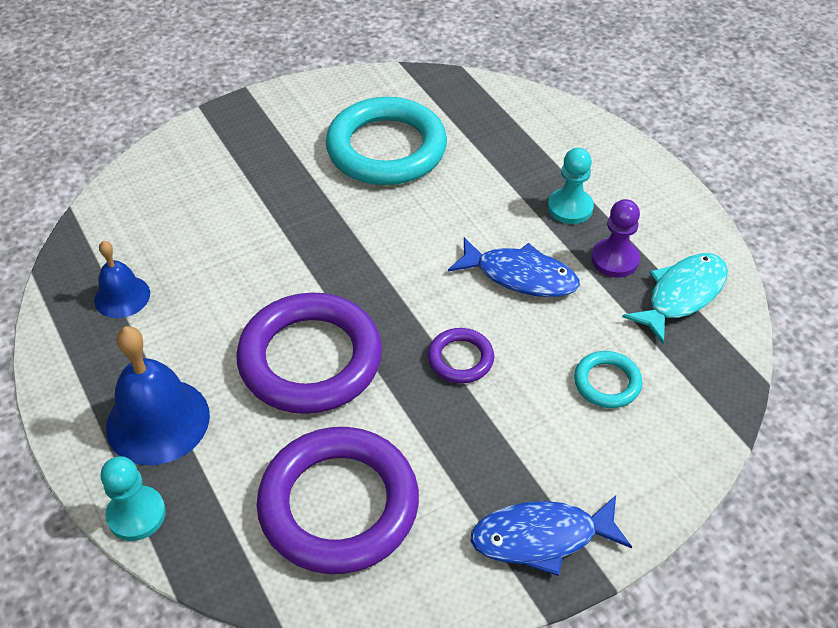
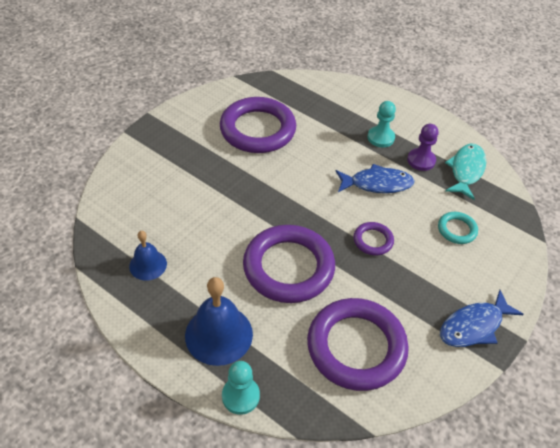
camera: 25 degrees left, 0 degrees up
turquoise ring [326,97,447,185] -> purple ring [220,97,296,153]

